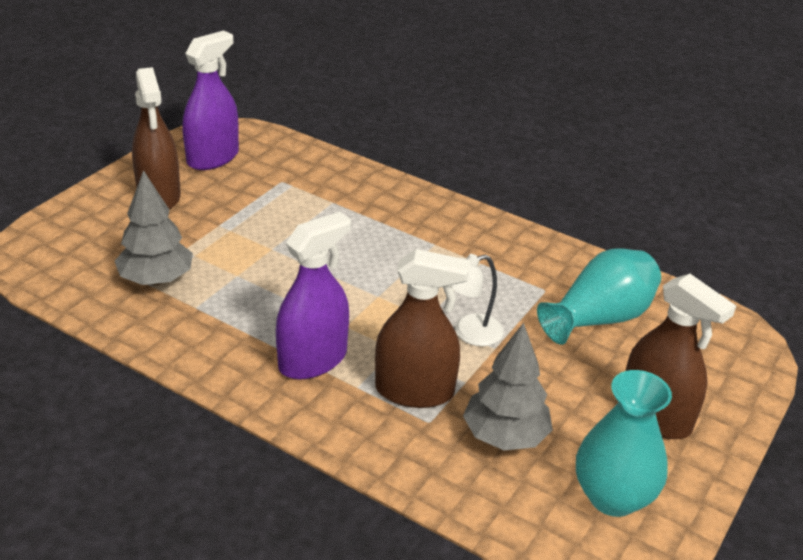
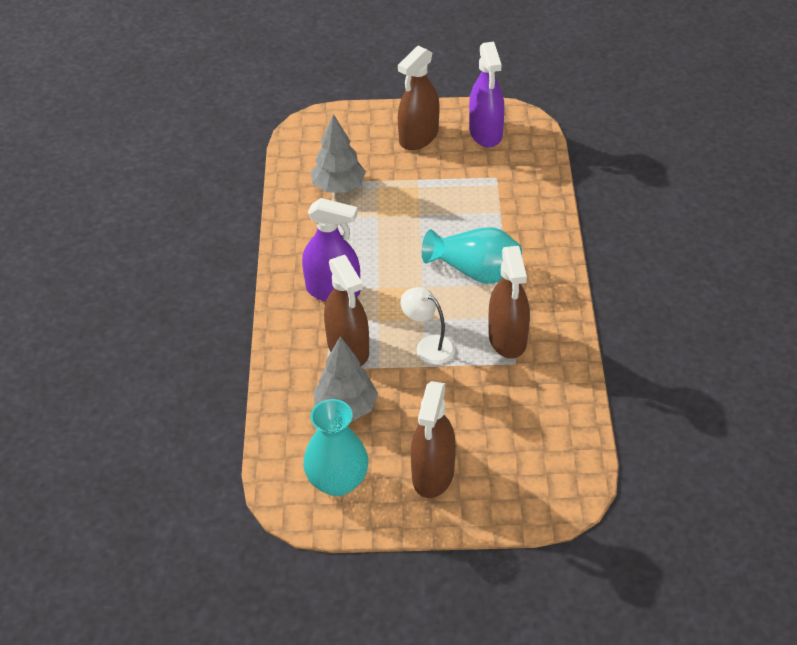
camera: 60 degrees right, 10 degrees up
purple spray bottle [182,31,239,170] -> purple spray bottle turned 75 degrees clockwise [469,42,505,147]
turquoise vase [537,249,661,345] -> turquoise vase moved to [422,227,522,284]
none -> brown spray bottle [488,246,530,358]

